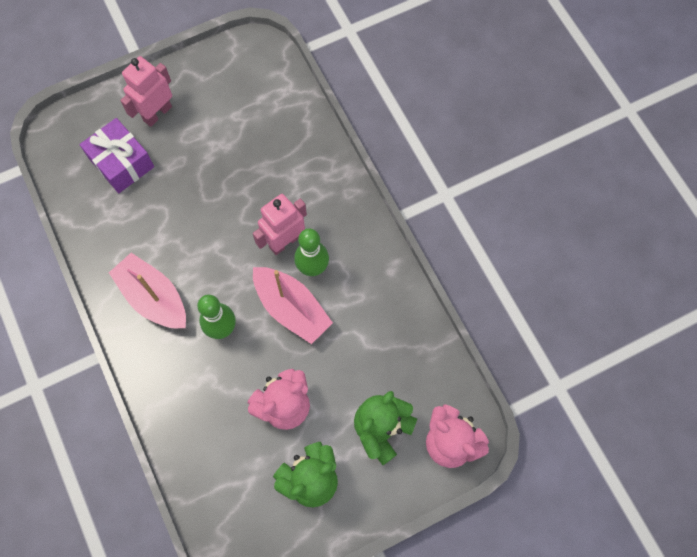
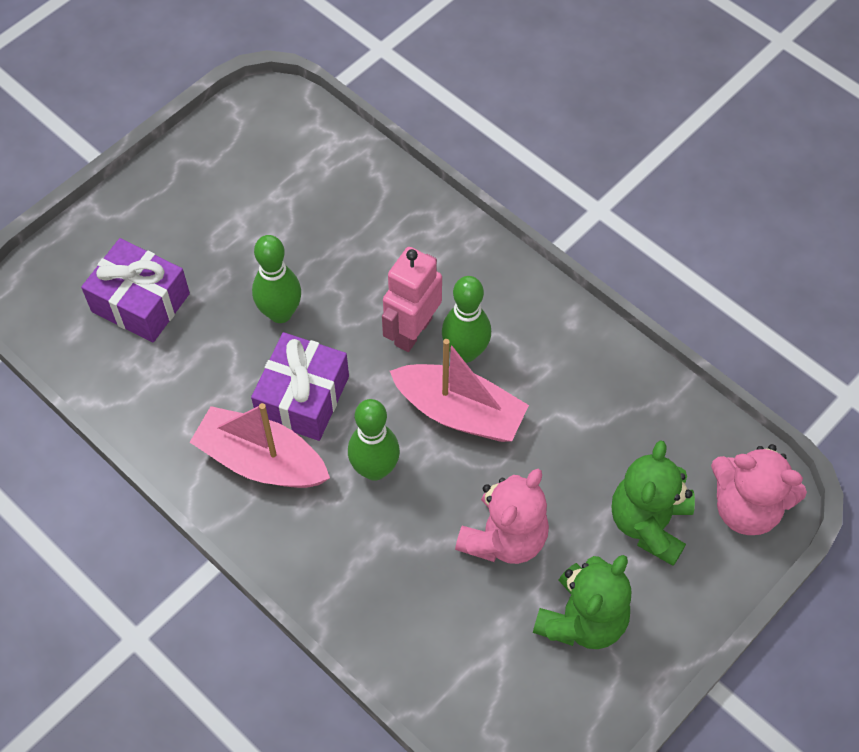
camera: 20 degrees left, 10 degrees down
pink robot [120,56,172,127] -> none
none -> purple gift [251,332,349,441]
none -> green bowling pin [252,235,301,323]

